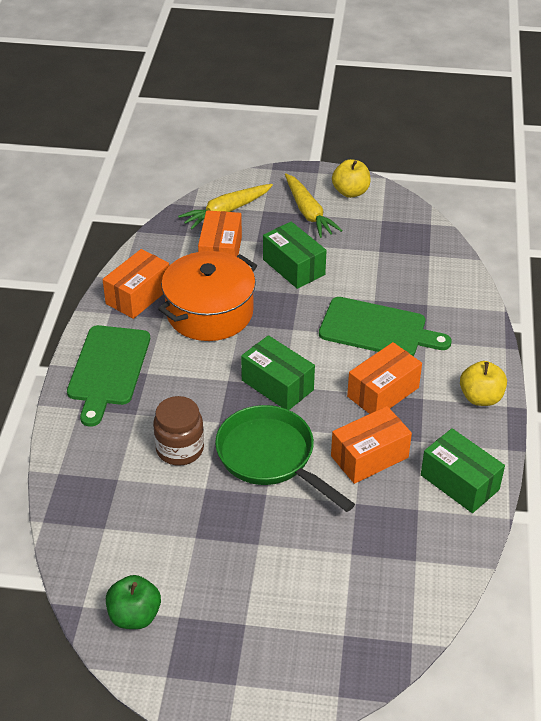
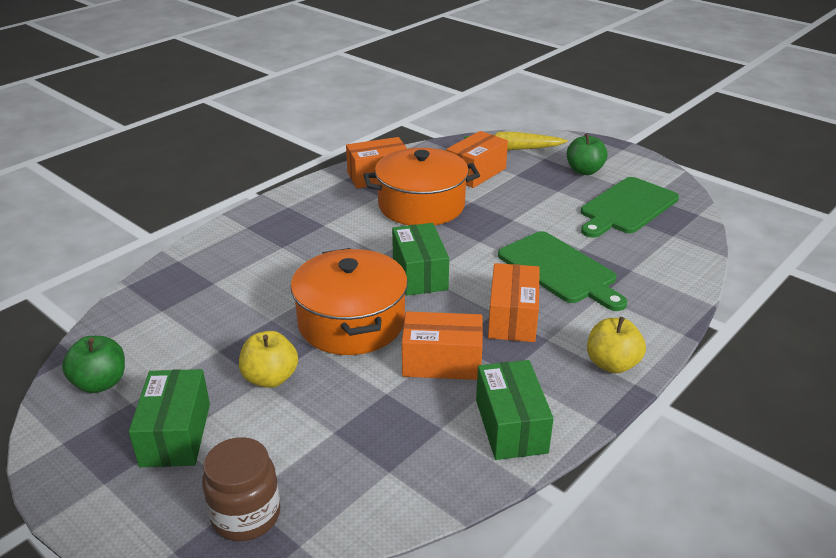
camera: 35 degrees right, 10 degrees down
green cutting board [67,325,150,427] -> green cutting board moved to [581,177,679,238]
brown jar [153,396,204,466] -> brown jar moved to [202,437,281,541]
green pan [215,405,355,512] -> orange pot [291,248,408,355]
green box [263,222,327,289] -> green box moved to [129,369,210,467]
yellow carrot [285,173,343,238] -> green apple [567,133,607,175]
yellow apple [332,159,371,198] -> yellow apple moved to [239,331,298,388]
orange box [347,342,422,414] -> orange box turned 75 degrees counterclockwise [488,263,540,342]

